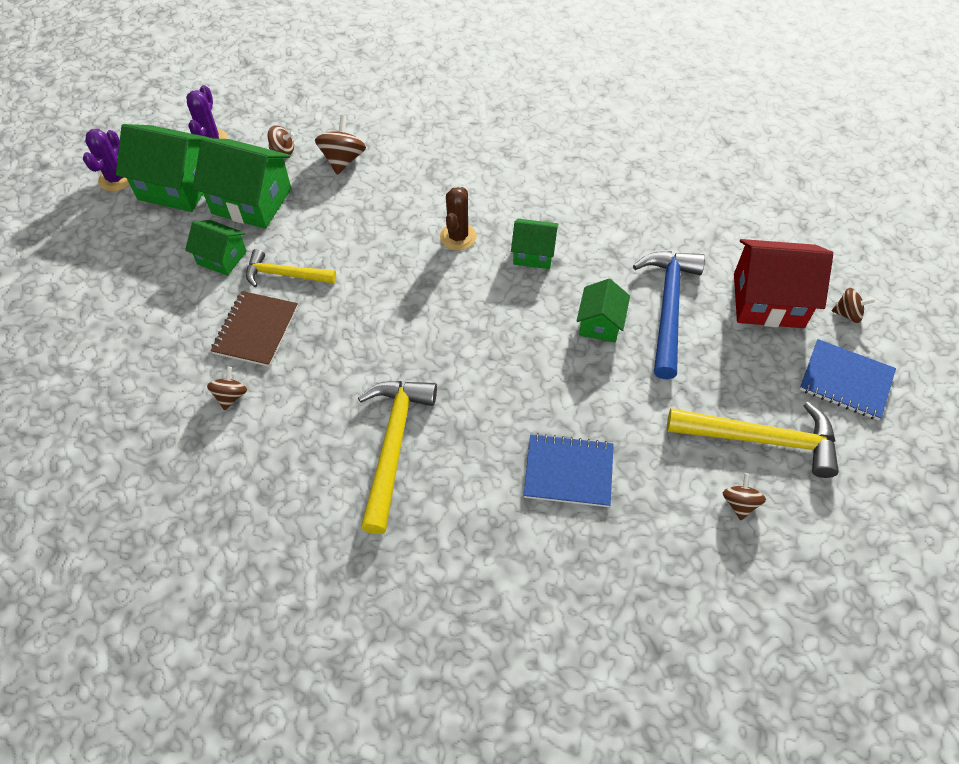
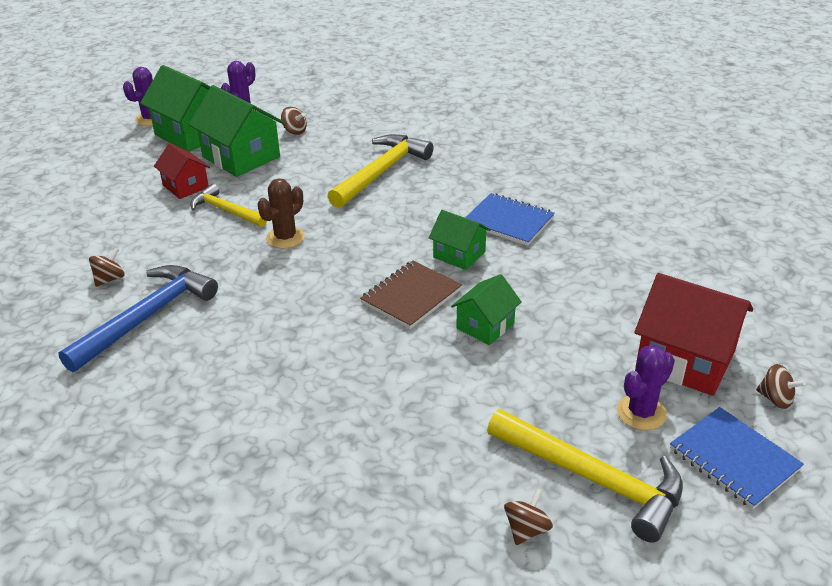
camera: 25 degrees right, 20 degrees down
green house [185,220,247,276] -> red house [154,143,210,199]
brown notebook [210,291,298,367] -> brown notebook moved to [360,260,462,329]
brown spinning top [315,115,366,175] -> none
yellow hammer [358,381,437,534] -> yellow hammer moved to [327,134,433,208]
brown cactus [440,187,477,251] -> brown cactus moved to [257,178,305,249]
blue notebook [524,433,614,507] -> blue notebook moved to [465,193,555,246]
blue hammer [633,251,705,379] -> blue hammer moved to [58,265,218,372]
none -> purple cactus [617,345,675,430]

